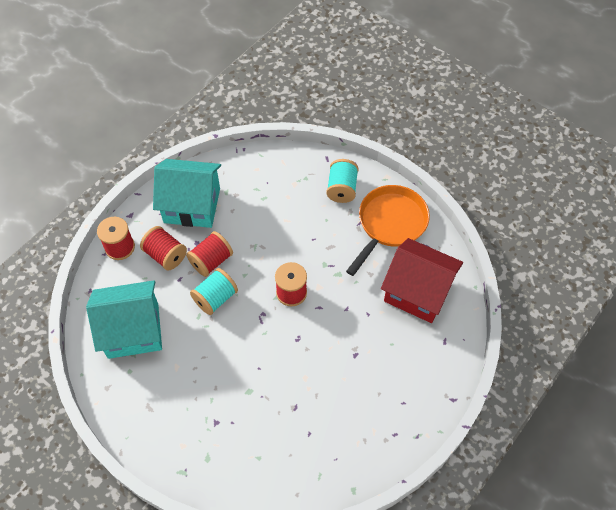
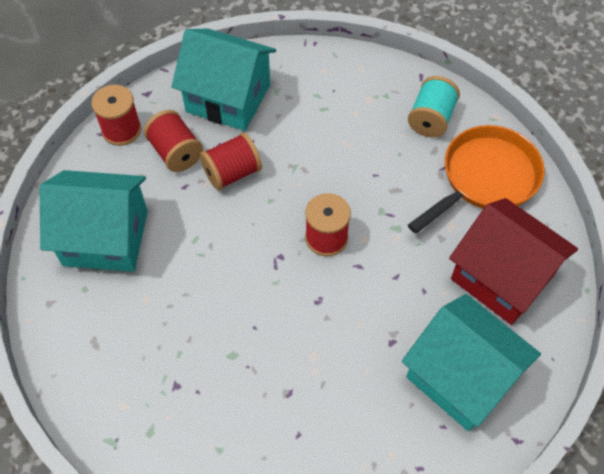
camera: 15 degrees right, 0 degrees up
turquoise spool [190,268,238,315] -> none
none -> turquoise house [402,294,541,431]

